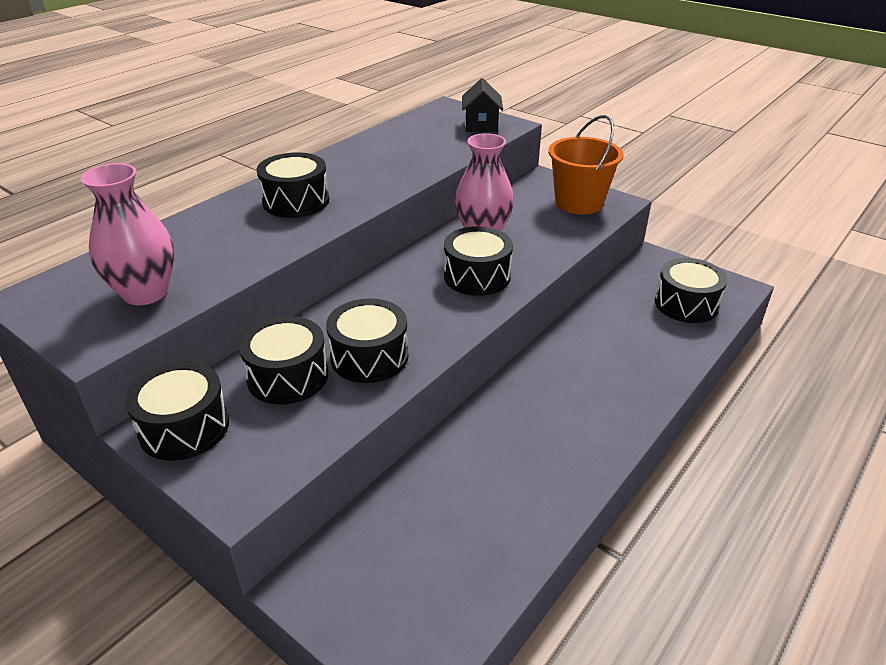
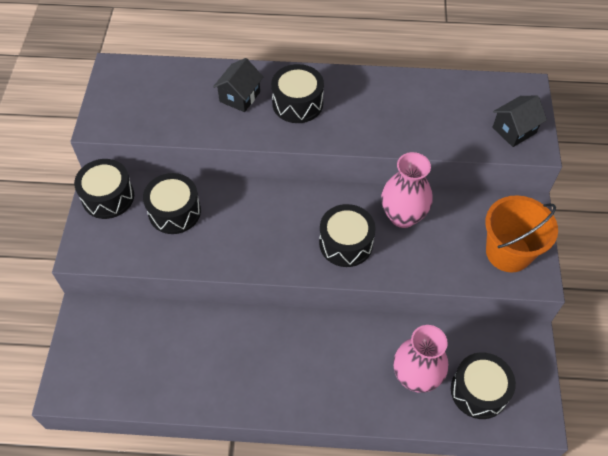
camera: 55 degrees right, 20 degrees up
pink vase [80,163,174,305] -> pink vase moved to [393,325,448,393]
black drum [326,298,408,383] -> none
none -> black house [213,58,263,112]

